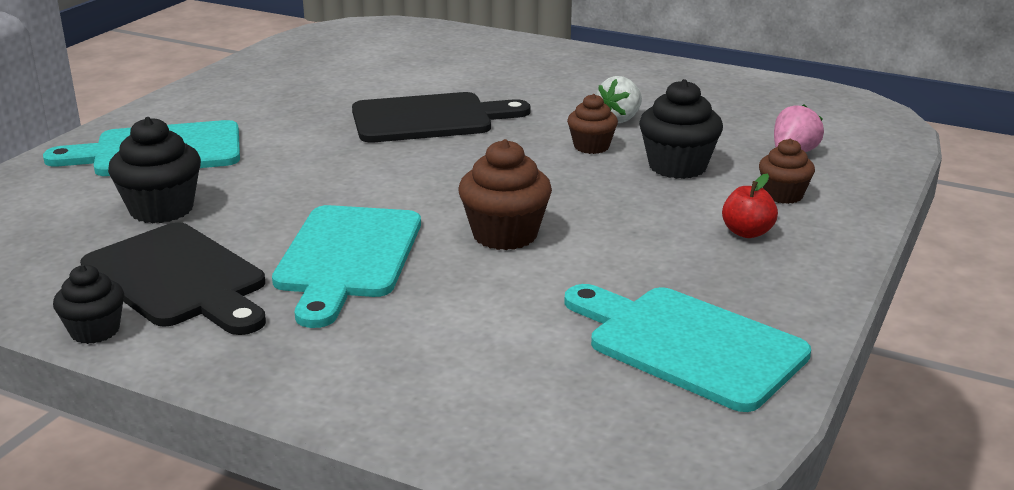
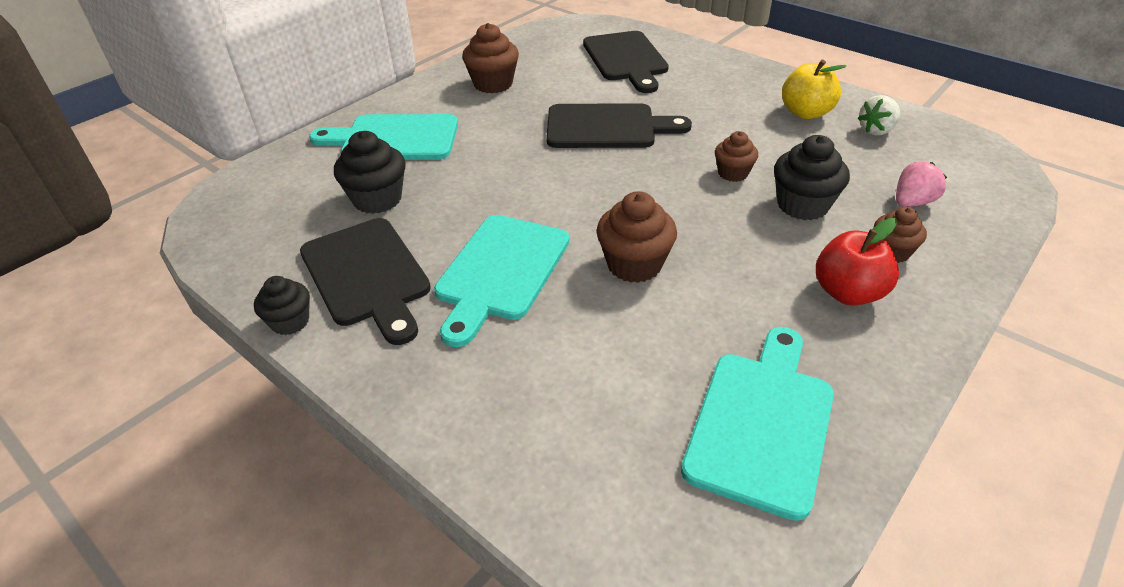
camera: 15 degrees right, 15 degrees up
turquoise cutting board [564,284,811,412] -> turquoise cutting board turned 60 degrees clockwise [681,327,834,521]
white strawberry [596,76,642,123] -> white strawberry moved to [858,95,900,135]
red apple [722,173,778,238] -> red apple [816,218,899,306], size x1.56
none -> brown cupcake [462,23,519,93]
none -> black cutting board [583,31,669,93]
none -> yellow apple [782,59,847,119]

